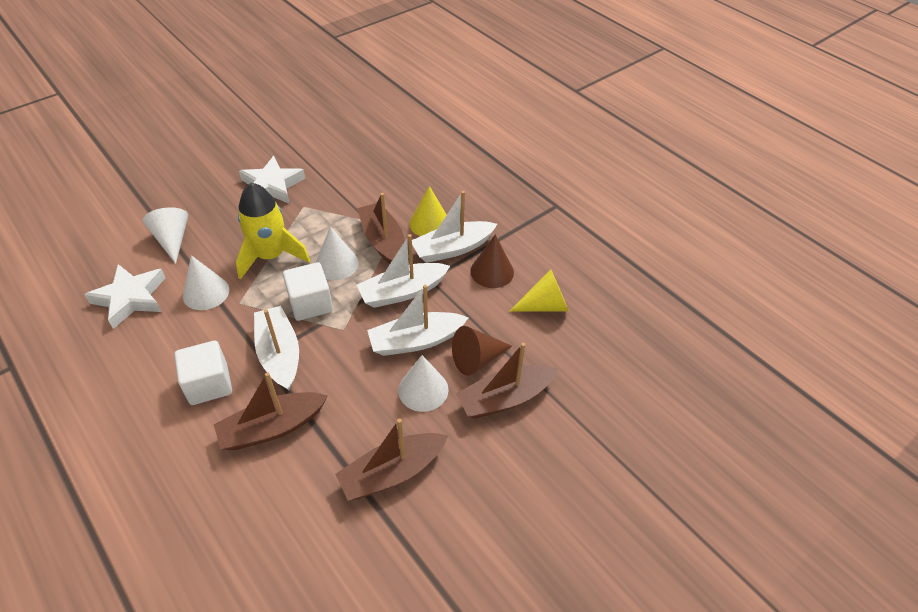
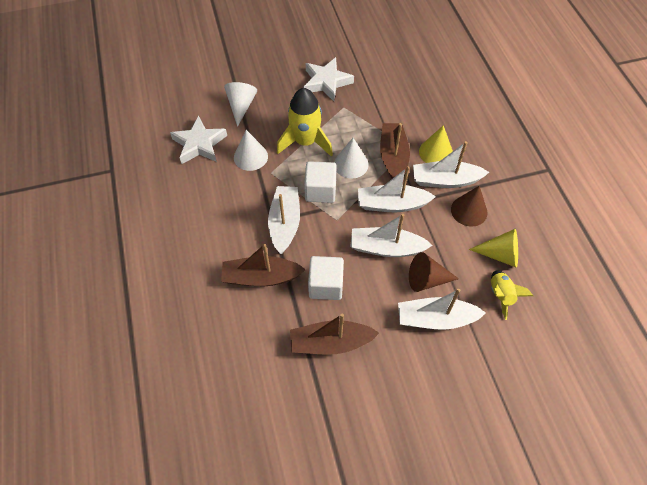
camera: 25 degrees right, 10 degrees up
white cube [174,340,232,405] -> white cube moved to [308,256,344,300]
white cone [398,355,448,412] -> none
brown boat [456,343,559,419] -> white boat [398,289,486,330]
none -> yellow rocket [491,270,533,320]

